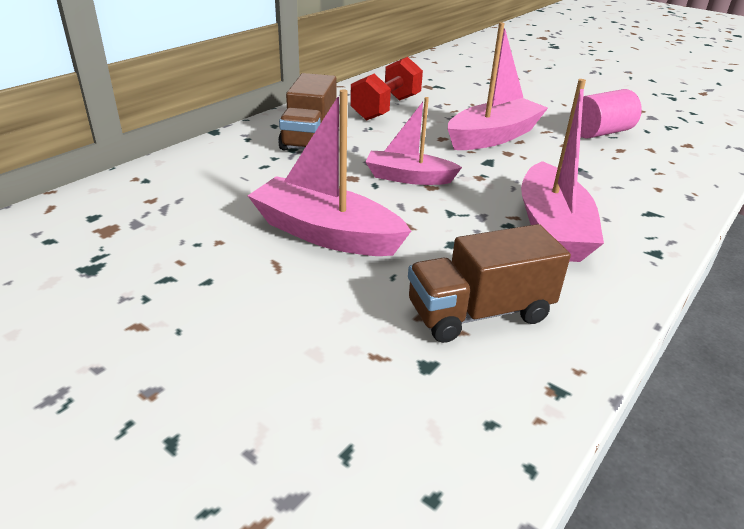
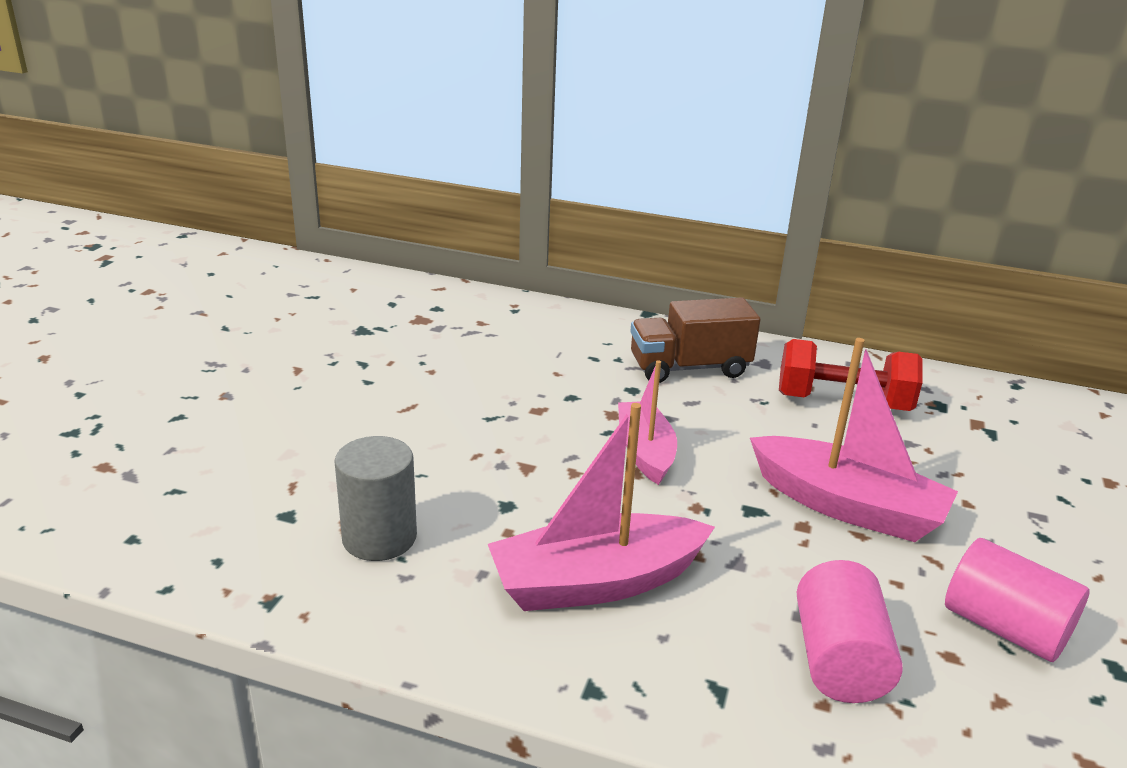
camera: 70 degrees right, 5 degrees down
pink boat [247,89,411,256] -> none
brown truck [408,224,571,343] -> grey cylinder [334,436,417,561]
none -> pink cylinder [797,560,903,703]

